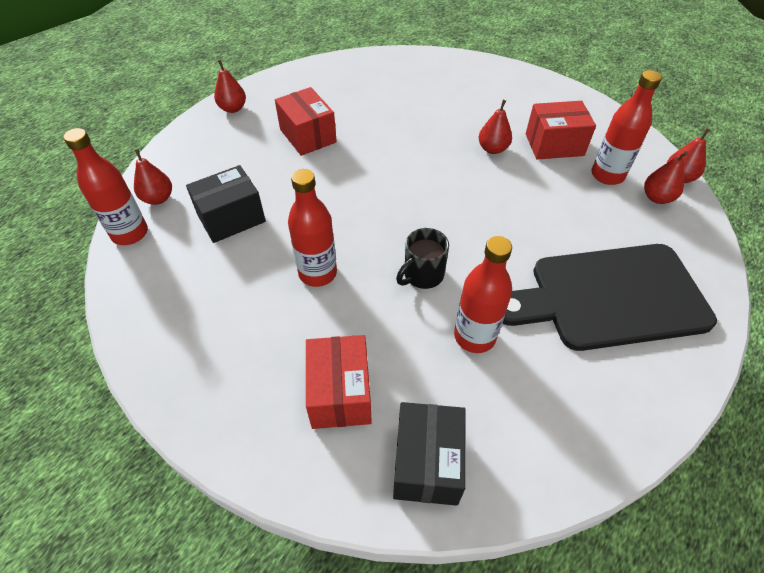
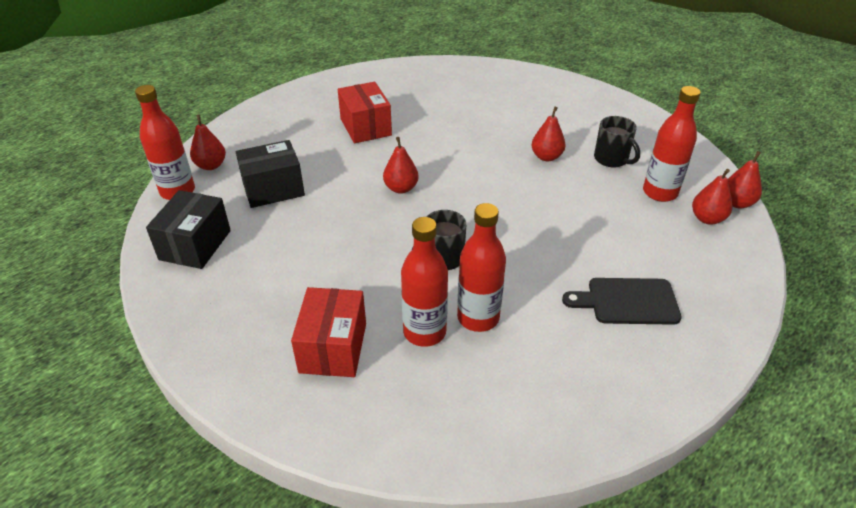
camera: 10 degrees right, 10 degrees down
red pear [214,60,246,113] -> red pear moved to [383,137,419,194]
red bottle [288,169,337,287] -> red bottle moved to [401,217,448,347]
black box [393,402,466,506] -> black box moved to [146,190,231,269]
black cutting board [502,244,717,351] -> black cutting board [562,278,681,325], size x0.52
red box [526,101,596,159] -> black mug [594,116,640,167]

